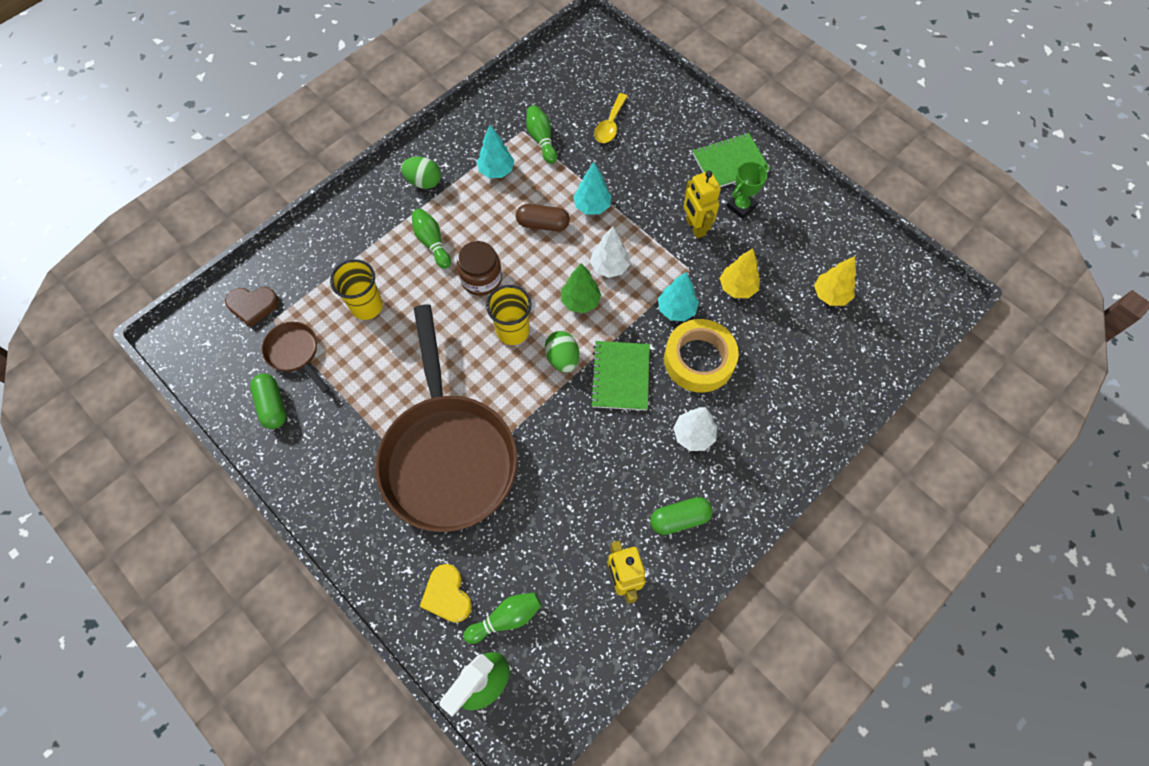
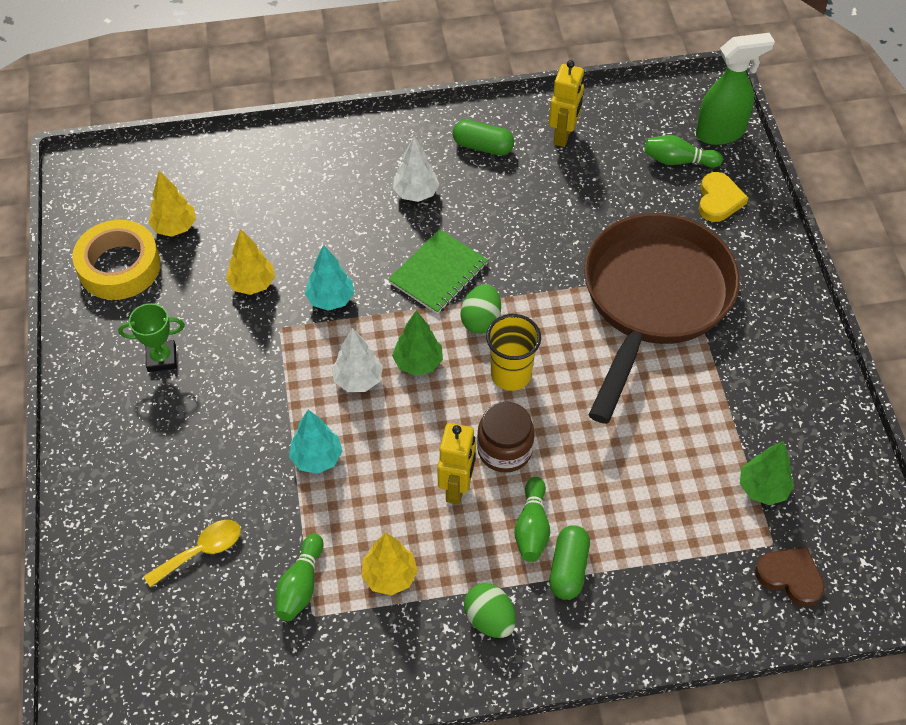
camera: 145 degrees left, 10 degrees down
green capsule [250,373,286,429] -> green capsule moved to [549,525,590,600]
brown pan [262,322,330,393] -> green tree [740,441,794,505]
yellow cup [330,259,383,320] -> none
turquoise tree [477,125,514,178] -> yellow tree [361,532,418,596]
brown capsule [516,204,570,231] -> none
yellow tape [664,319,739,393] -> yellow tape moved to [73,220,161,300]
yellow robot [683,171,721,239] -> yellow robot moved to [437,423,476,505]
green notebook [692,133,770,187] -> none

